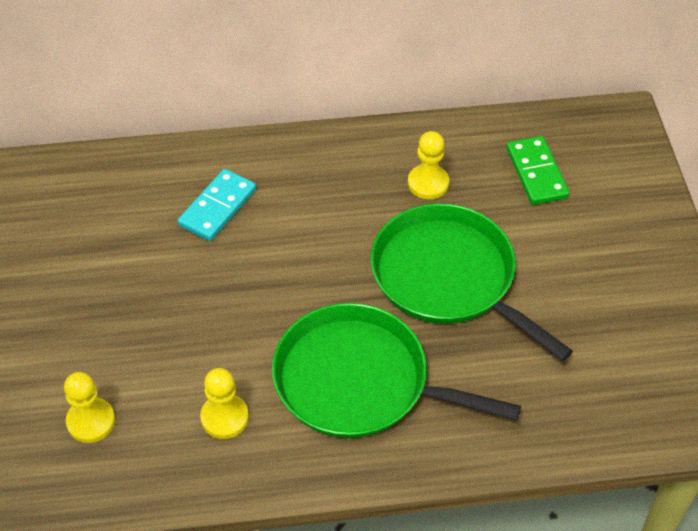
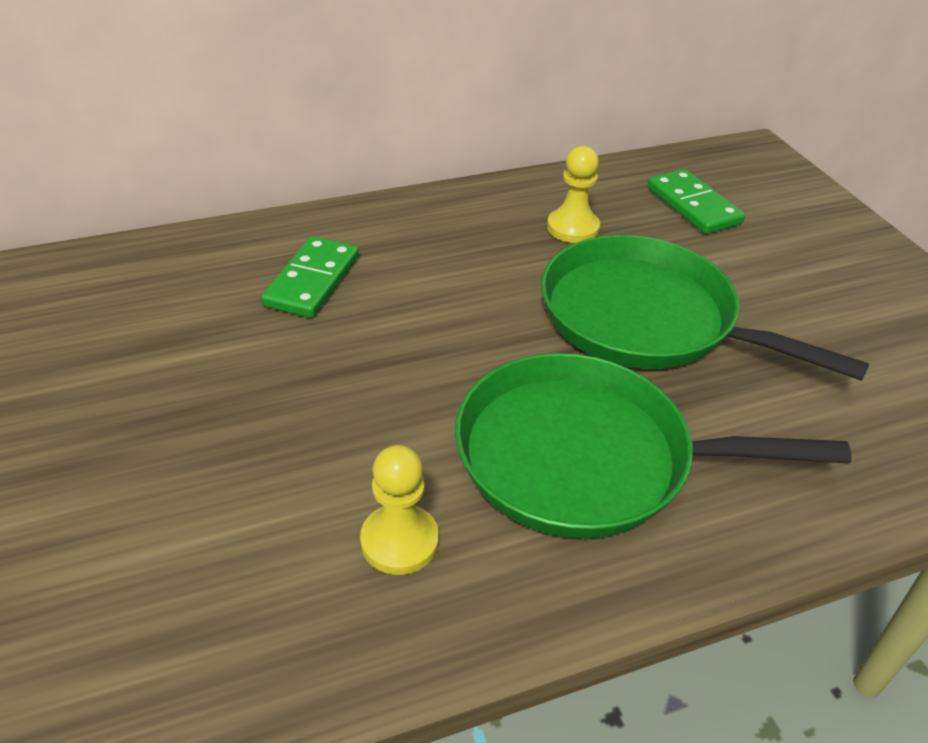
camera: 15 degrees left, 10 degrees down
yellow pawn [64,372,115,443] -> none
turquoise domino [178,169,256,241] -> green domino [261,236,359,318]

